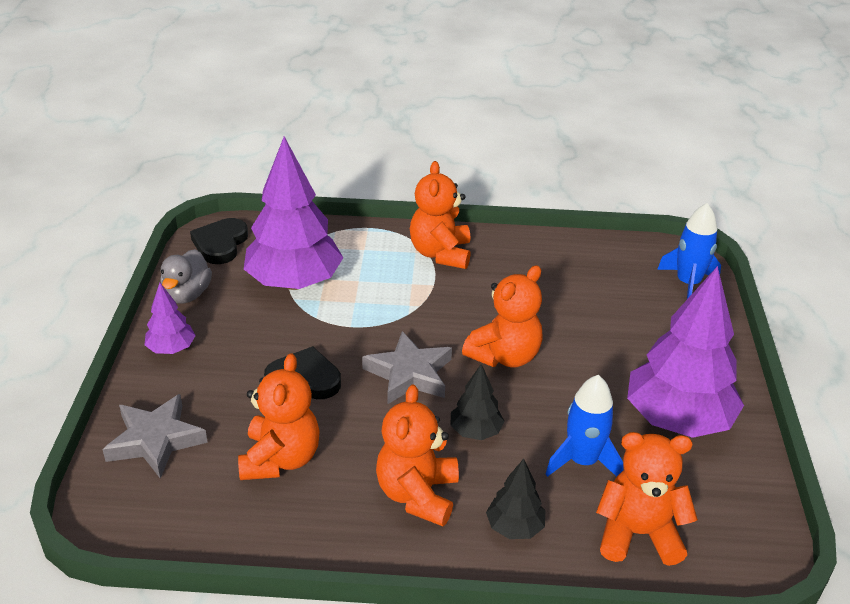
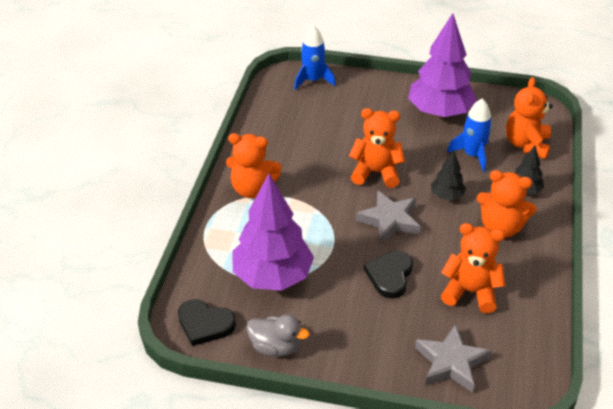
camera: 80 degrees left, 5 degrees up
purple tree [144,283,196,354] -> none
orange teddy bear [462,265,543,368] -> orange teddy bear turned 45 degrees counterclockwise [349,108,405,188]

